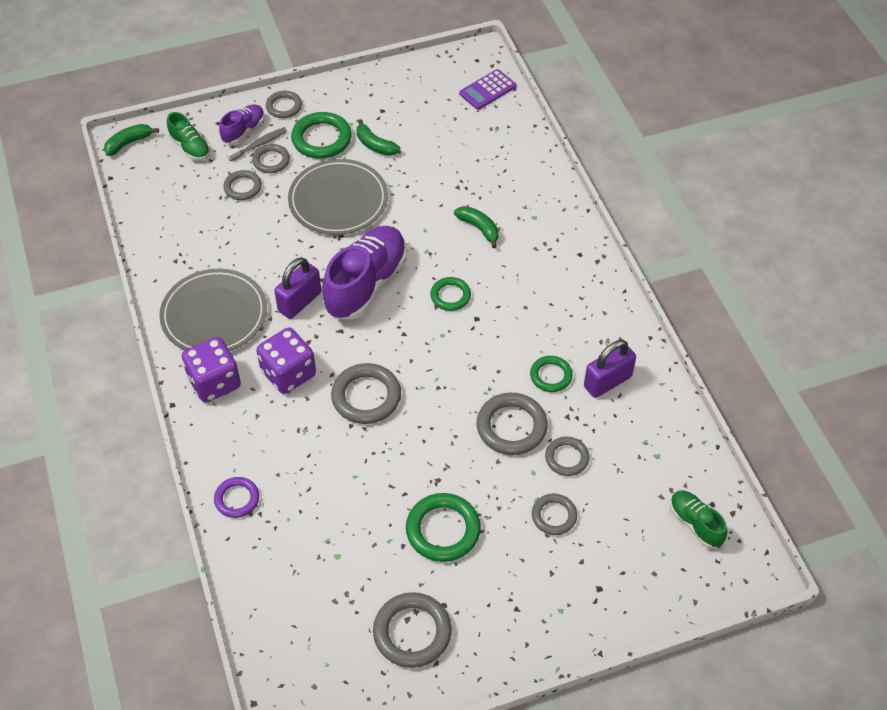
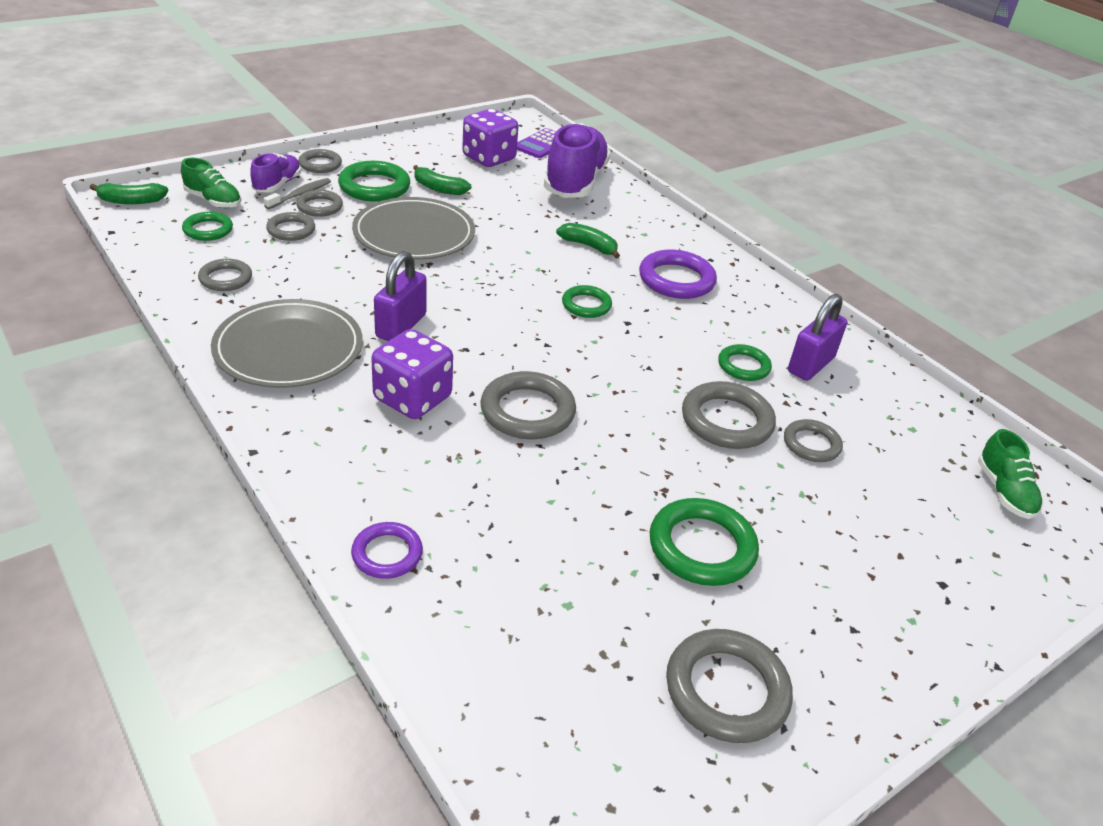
camera: 20 degrees left, 15 degrees down
green banana [104,124,159,156] -> green banana turned 135 degrees counterclockwise [90,183,168,204]
purple dice [182,337,241,403] -> purple dice moved to [462,109,518,167]
purple shoe [322,226,407,320] -> purple shoe moved to [544,123,610,198]
grey ring [532,494,577,535] -> grey ring moved to [198,259,252,291]
green shoe [670,490,727,548] -> green shoe turned 135 degrees counterclockwise [978,429,1043,519]
none -> green ring [182,212,233,241]
none -> purple ring [639,250,717,299]

